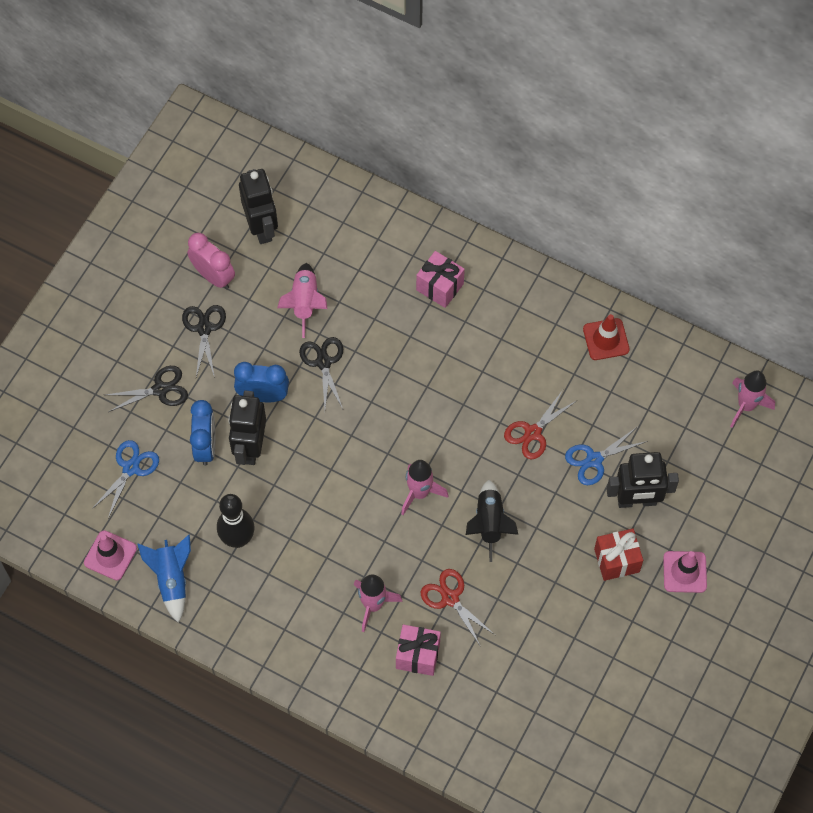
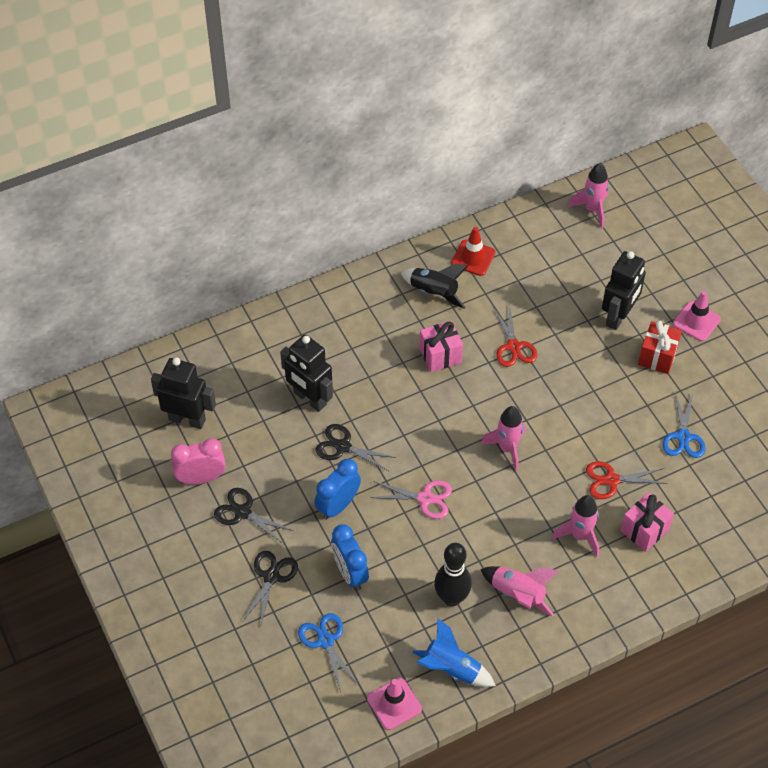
camera: 55 degrees left, 10 degrees down
blue clock [190,400,215,466] -> blue clock turned 150 degrees counterclockwise [331,524,369,590]
black robot [228,390,266,465] -> black robot moved to [280,334,333,412]
pink rocket [277,263,327,338] -> pink rocket moved to [480,566,558,616]
pink gift [416,251,465,308] -> pink gift moved to [419,321,463,372]
black rocket [466,480,518,562] -> black rocket moved to [401,264,468,309]
blue scissors [565,427,648,485] -> blue scissors moved to [663,392,705,458]
none -> pink scissors [370,480,452,519]

